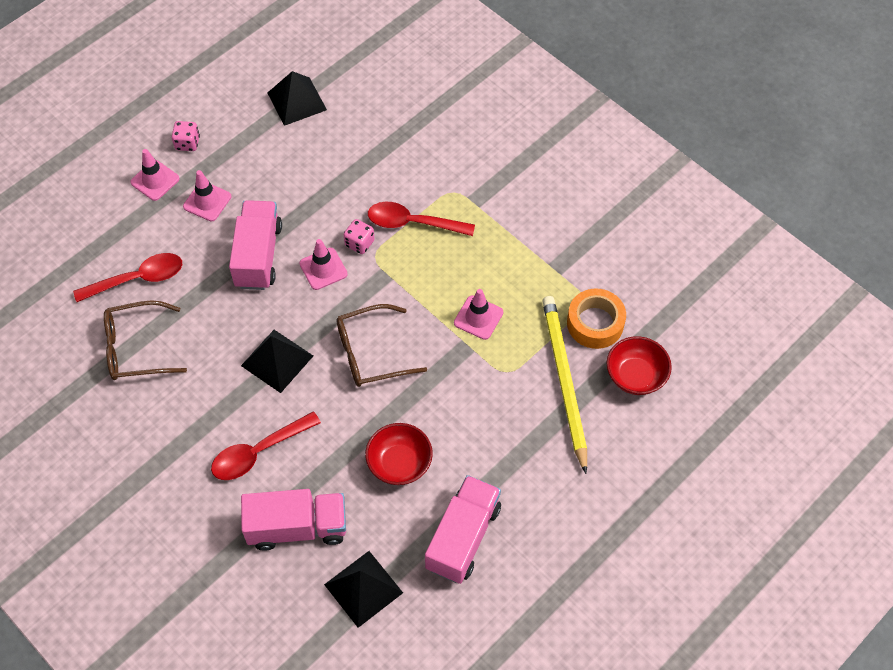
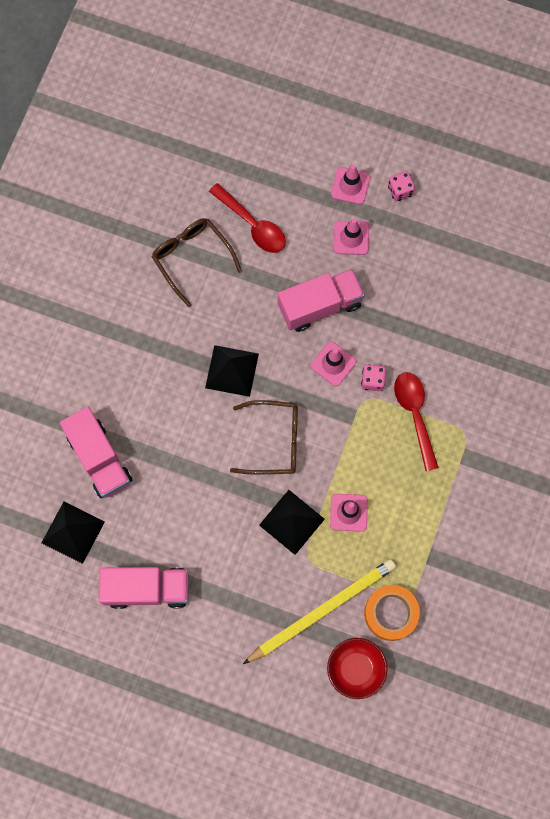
camera: 65 degrees right, 15 degrees up
red spoon [211,411,321,480] -> none
black pyramid [268,71,327,126] -> black pyramid moved to [259,490,325,555]
brown glasses [337,304,427,387] -> brown glasses turned 135 degrees clockwise [230,400,298,474]
red bowl [365,423,433,485] -> none

